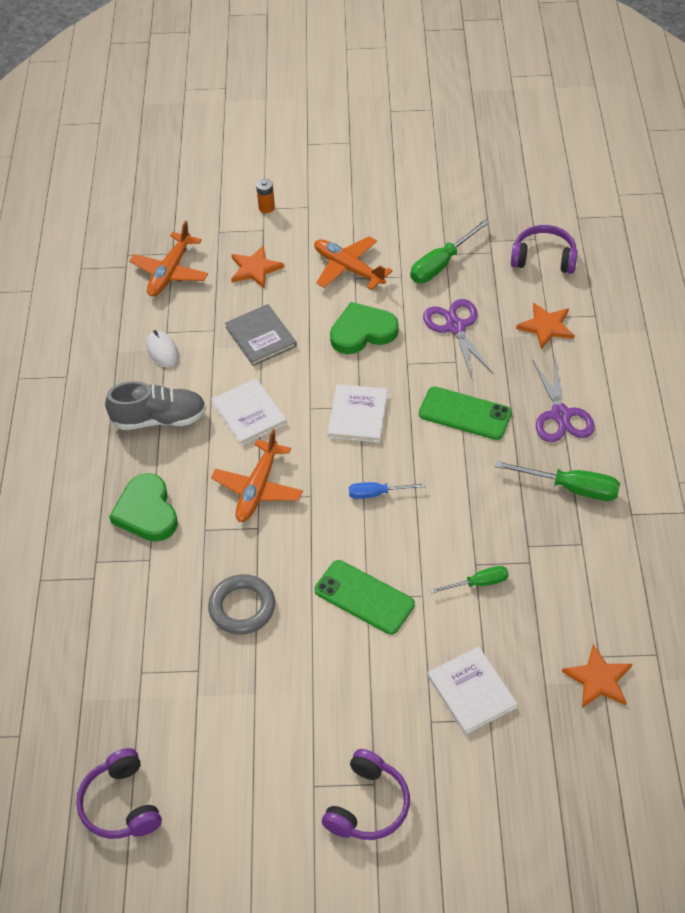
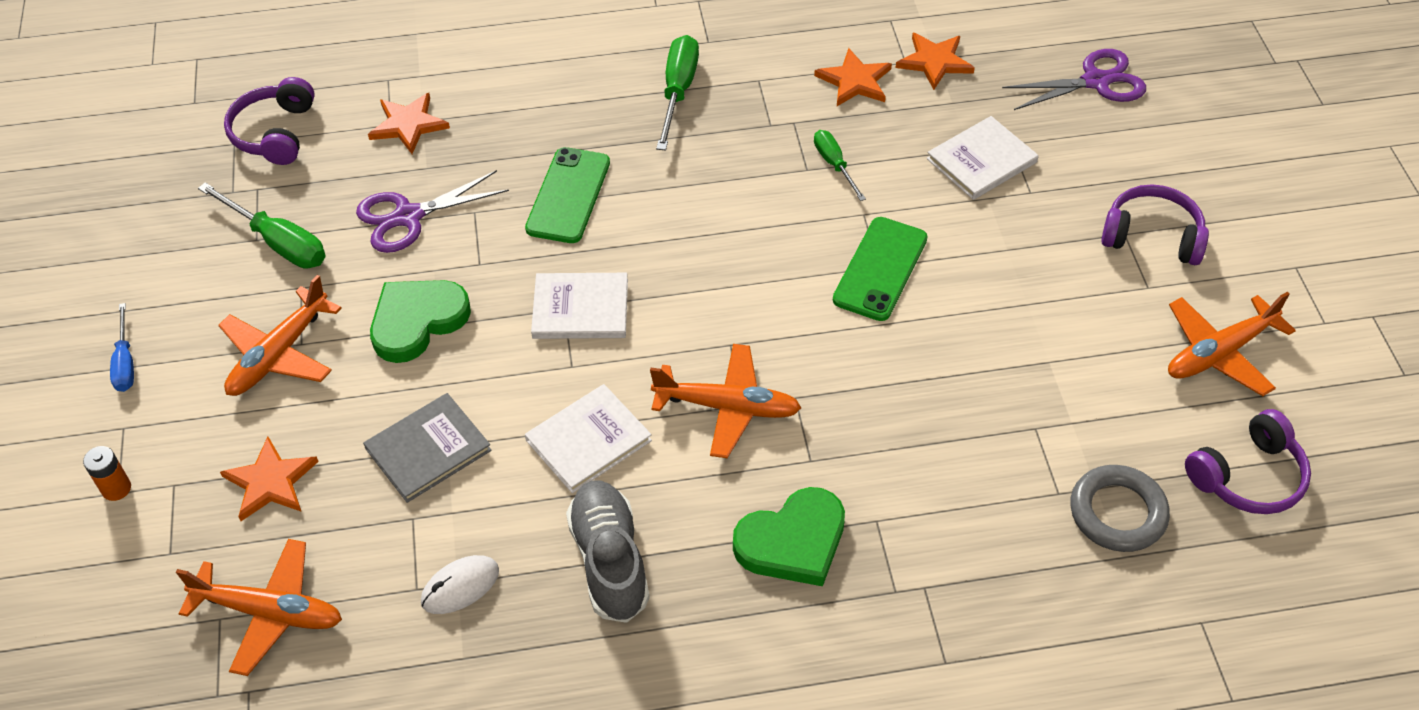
camera: 100 degrees left, 0 degrees up
grey ring [208,574,275,635] -> grey ring moved to [1070,465,1170,552]
green heart [330,302,399,354] -> green heart turned 75 degrees clockwise [370,280,471,363]
blue screwdriver [349,482,426,499] -> blue screwdriver moved to [110,303,134,392]
purple scissors [533,356,595,442] -> purple scissors moved to [1002,49,1146,110]
none -> orange star [814,48,892,106]
none -> orange plane [1168,291,1296,396]

